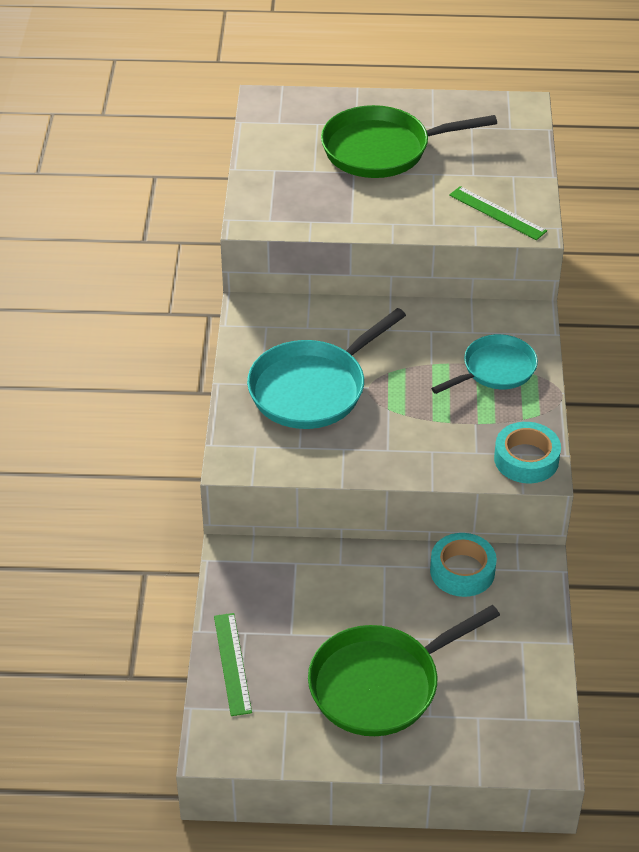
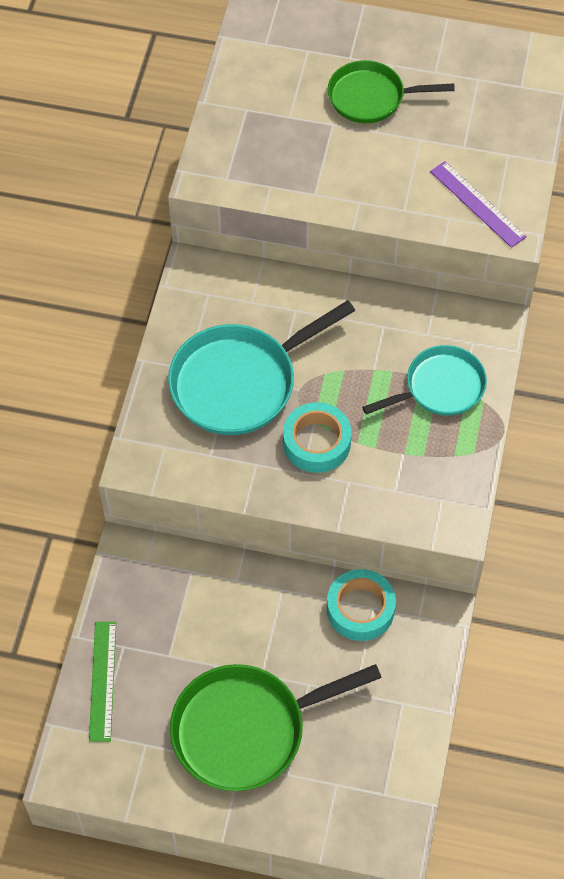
camera: 10 degrees right, 15 degrees up
green pan [321,105,497,178] -> green pan [328,60,455,123], size x0.64
green ruler [449,186,547,240] -> purple ruler [430,161,527,248]
turquoise tape [494,422,561,483] -> turquoise tape moved to [283,402,352,473]

